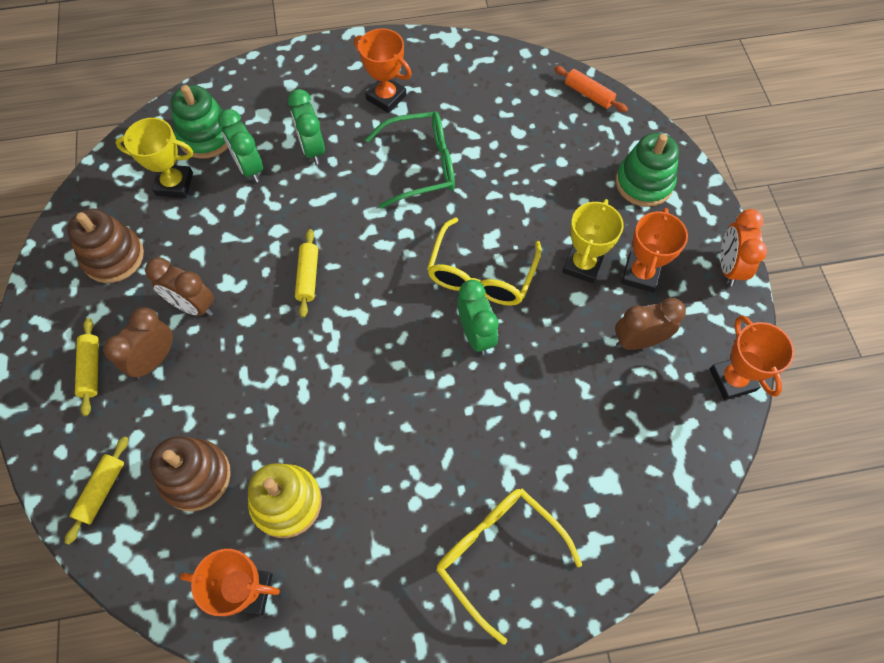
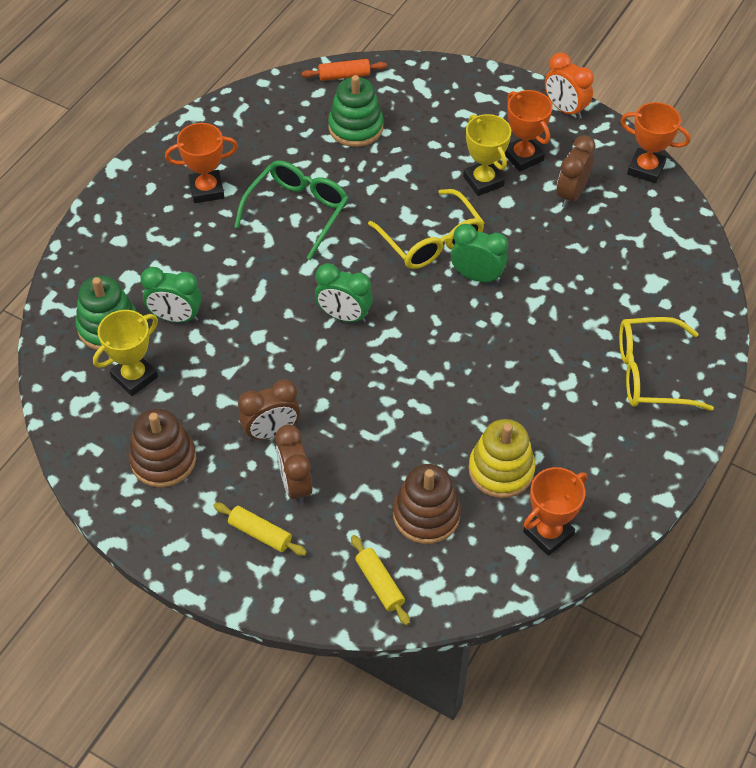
camera: 50 degrees left, 10 degrees down
green clock [288,89,325,165] -> green clock moved to [315,263,373,323]
yellow rolling pin [295,229,318,318] -> none
green stacking toy [616,133,679,207] -> green stacking toy moved to [328,75,384,147]

